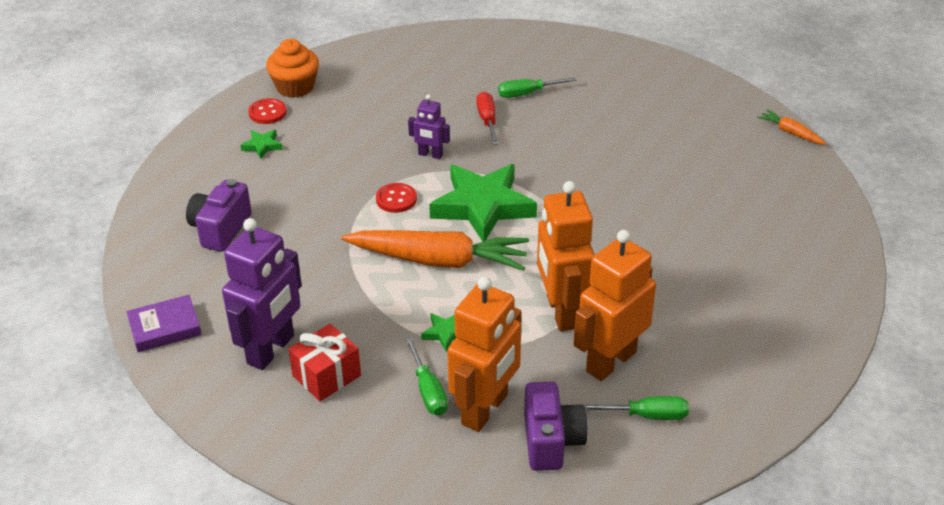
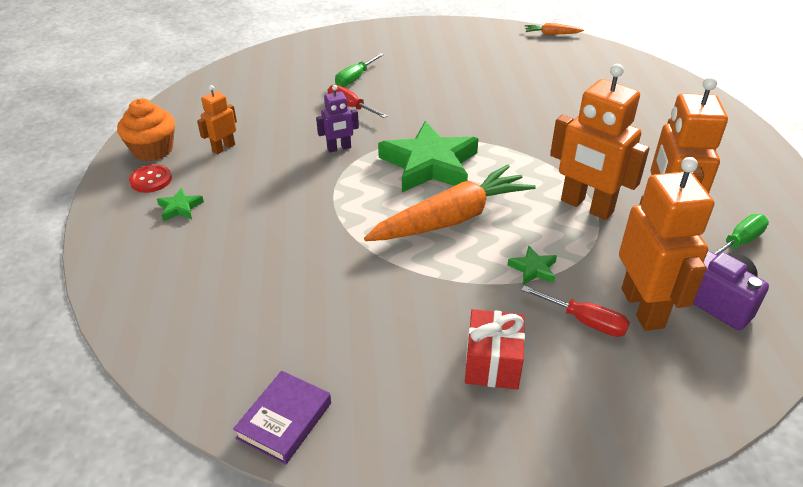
camera: 40 degrees left, 0 degrees up
purple camera [186,179,252,252] -> none
purple robot [222,218,302,370] -> none
red button [376,183,417,213] -> none
green screwdriver [405,337,448,416] -> red screwdriver [521,286,630,337]
none -> orange robot [197,85,237,154]

